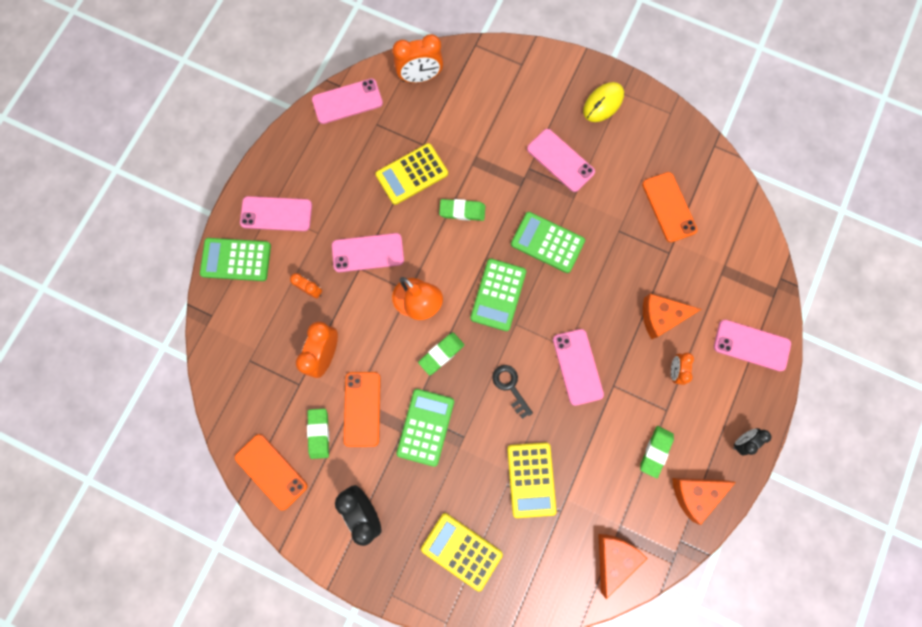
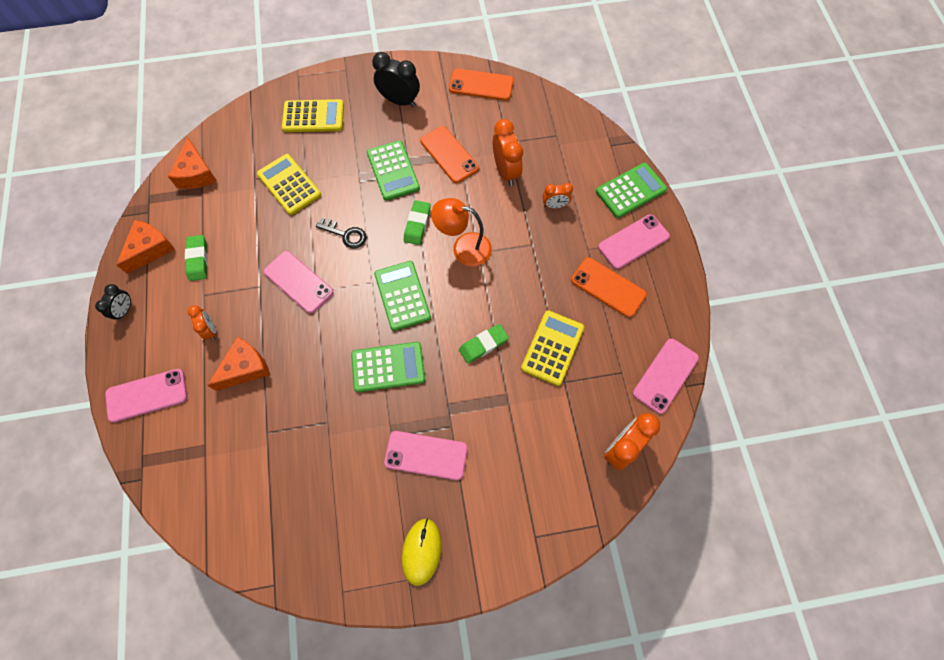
camera: 145 degrees right, 10 degrees down
green eraser [307,409,329,459] -> none
pink phone [332,233,404,272] -> none
orange phone [642,172,698,242] -> orange phone moved to [571,257,647,318]

